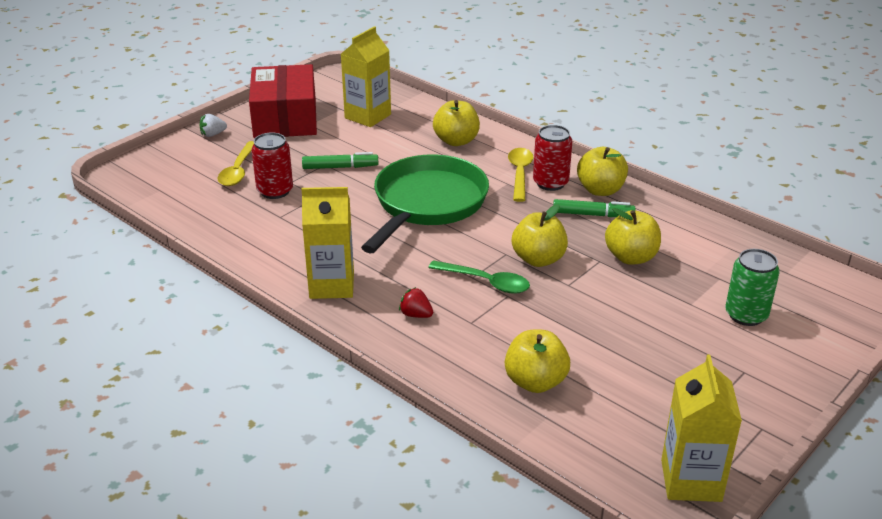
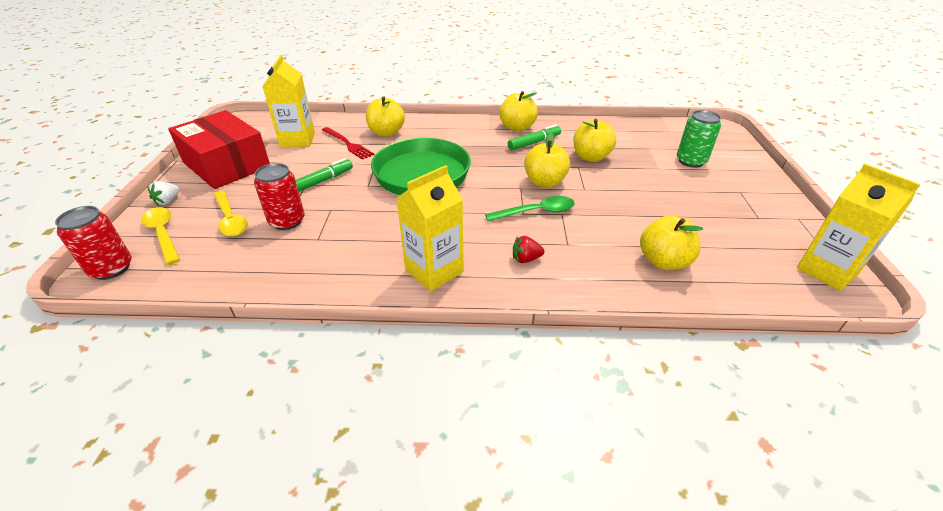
camera: 40 degrees left, 5 degrees up
yellow spoon [508,148,534,202] -> yellow spoon moved to [141,207,180,265]
red can [533,125,572,191] -> red can moved to [55,206,132,280]
none -> red fork [322,127,374,160]

